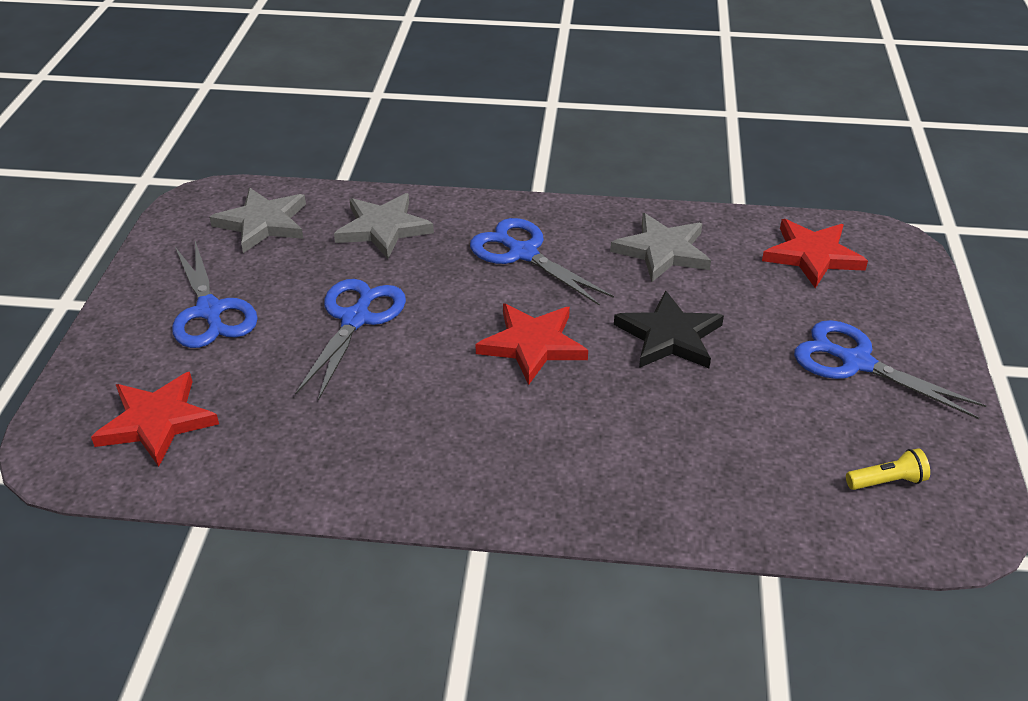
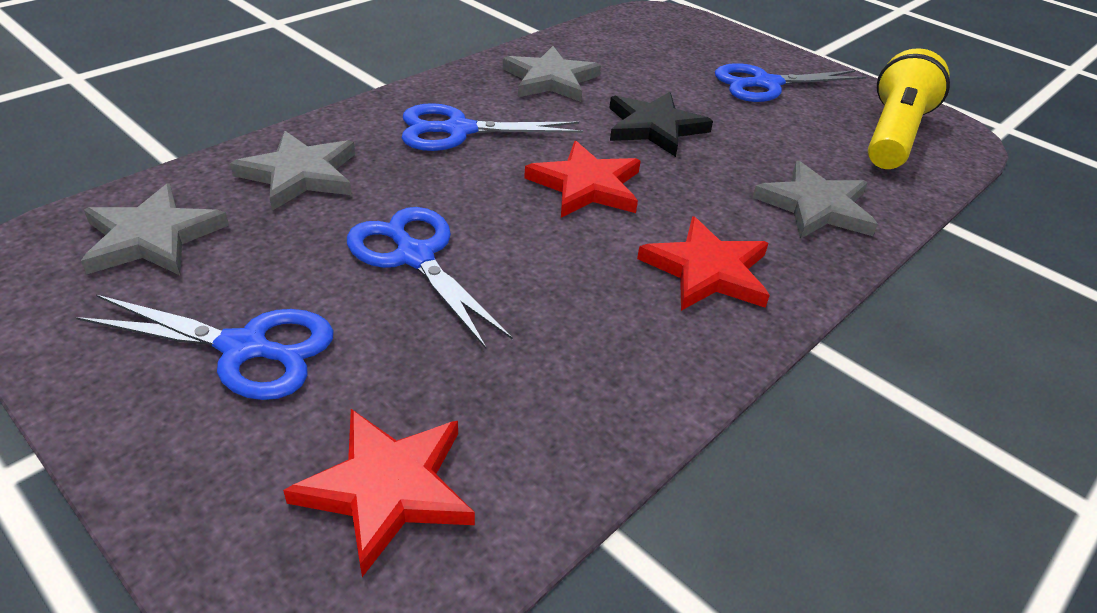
camera: 55 degrees left, 0 degrees up
red star [762,219,868,288] -> red star moved to [637,216,770,311]
yellow flashlight [846,448,930,490] -> yellow flashlight [868,48,950,169], size x2.36
none -> grey star [753,161,878,239]

